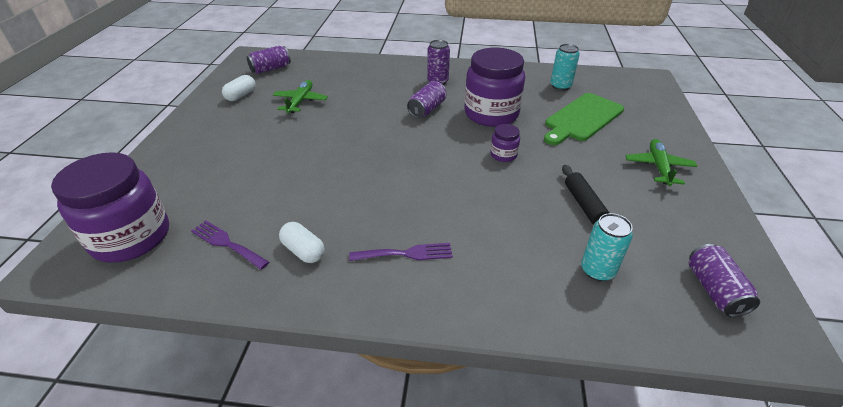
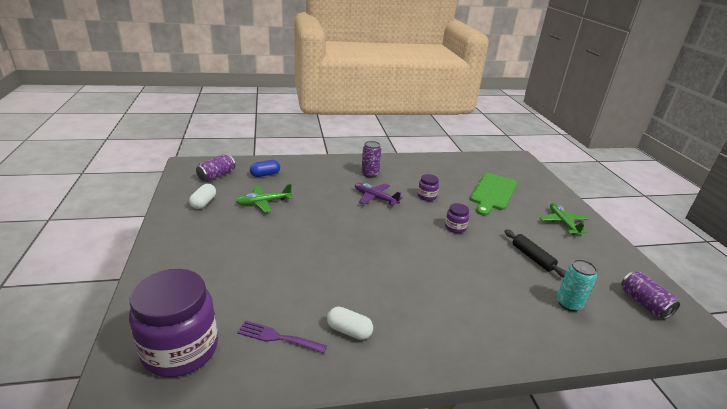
camera: 20 degrees left, 10 degrees down
green plane [273,80,328,113] -> green plane turned 105 degrees counterclockwise [236,184,292,212]
purple fork [349,243,453,261] -> none
purple can [407,81,446,118] -> purple plane [355,183,403,206]
purple jar [465,48,525,127] -> purple jar [418,174,439,201], size x0.44
turquoise can [550,44,580,91] -> none
none -> blue capsule [250,160,280,177]

